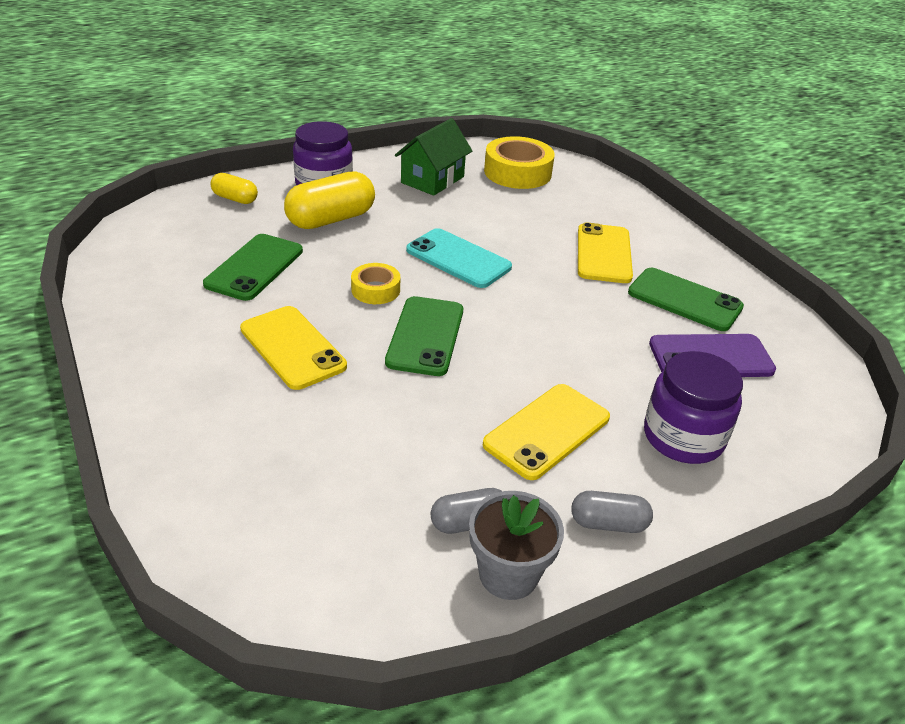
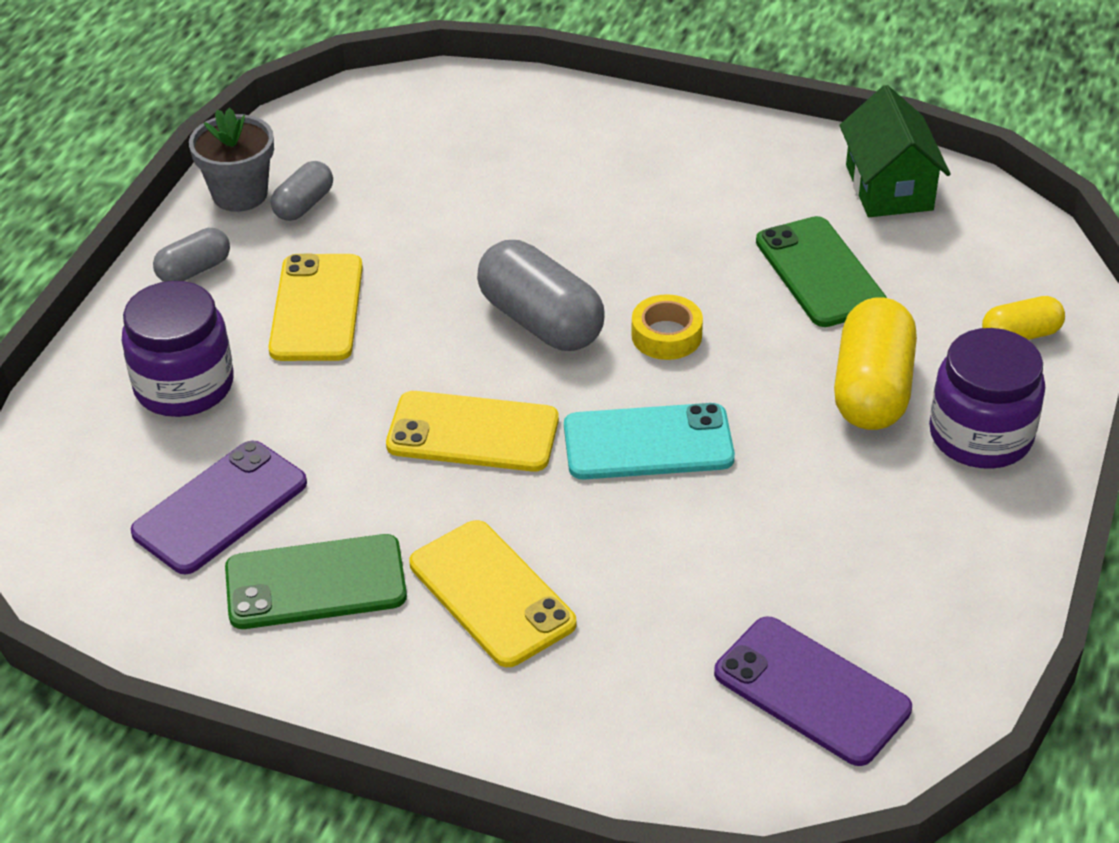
camera: 140 degrees right, 5 degrees up
yellow phone [240,306,347,390] -> yellow phone moved to [386,391,559,472]
green phone [385,296,463,376] -> grey capsule [477,240,605,351]
green house [395,118,472,196] -> green house moved to [840,85,951,217]
yellow tape [484,136,555,189] -> purple phone [714,616,912,766]

